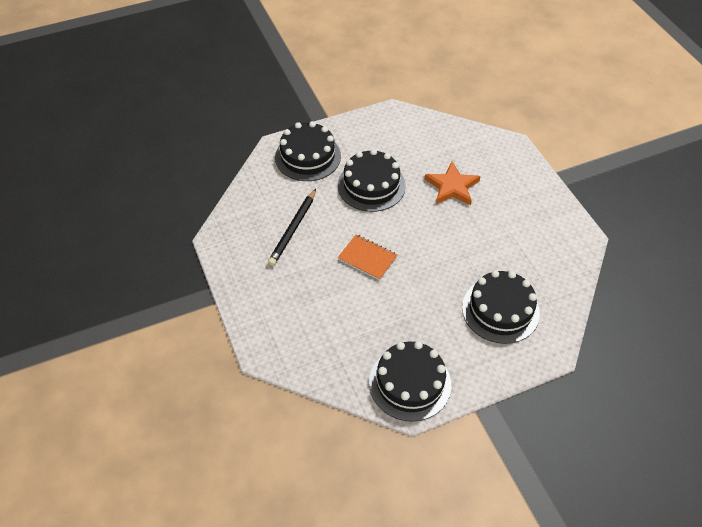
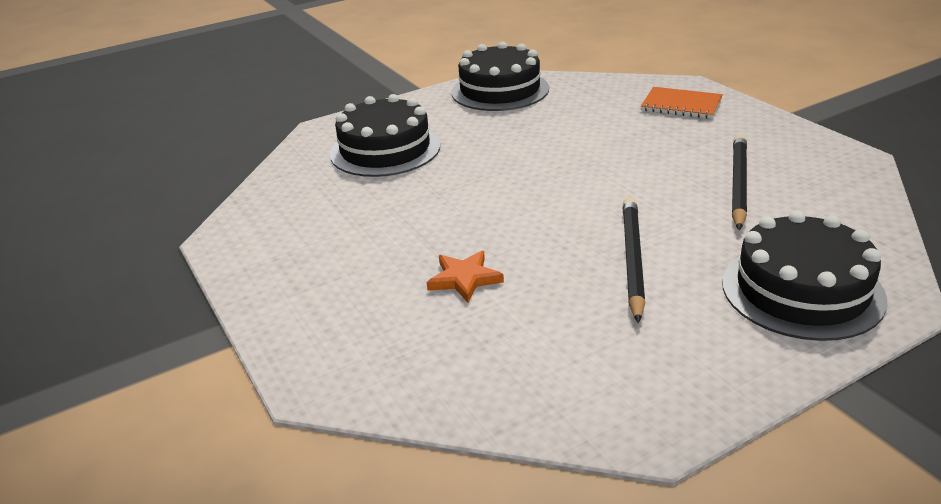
camera: 175 degrees right, 20 degrees down
black cake [338,149,406,212] -> black pencil [623,197,646,323]
orange notebook [338,234,397,280] -> orange notebook moved to [641,87,723,119]
orange star [425,161,481,205] -> orange star [427,251,504,303], size x0.65

